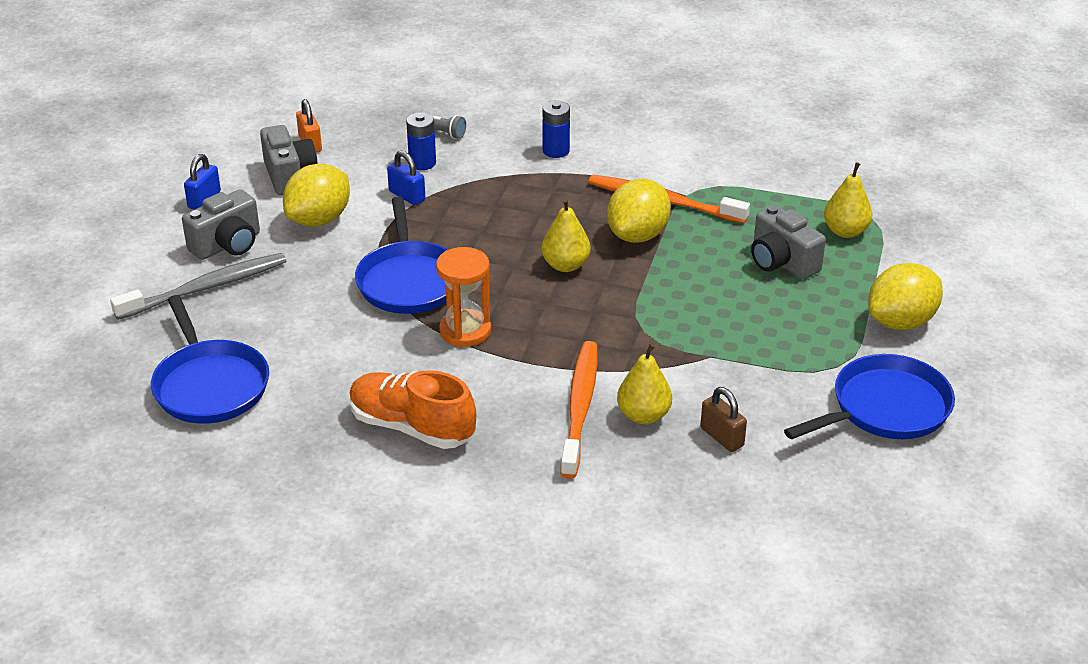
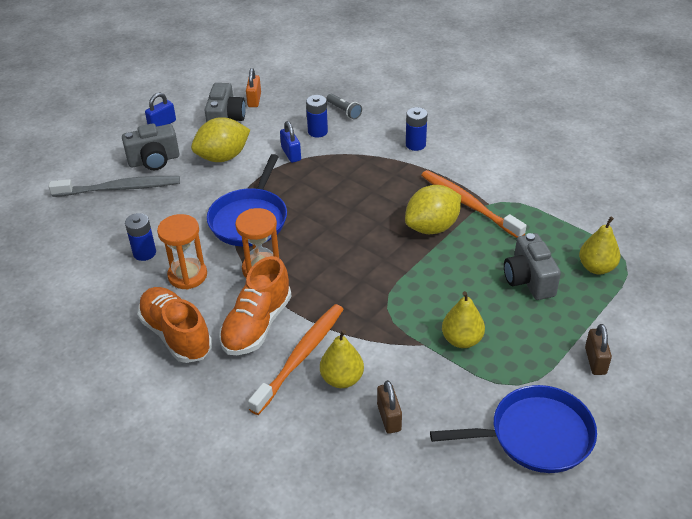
camera: 25 degrees right, 5 degrees up
blue pan [151,295,269,424] -> none
yellow pear [542,198,591,272] -> yellow pear moved to [442,291,485,348]
yellow lemon [868,263,943,330] -> brown padlock [585,324,612,375]
none -> blue battery [125,213,156,261]
none -> orange hourglass [157,214,207,290]
none -> orange shoe [219,256,292,355]

